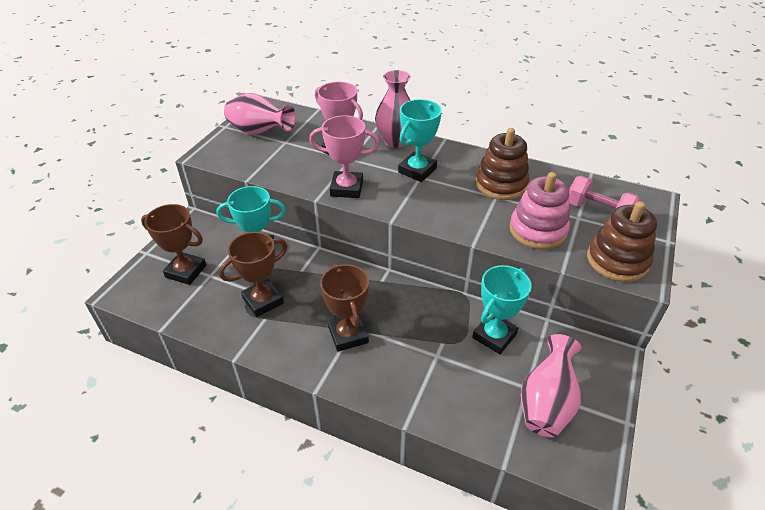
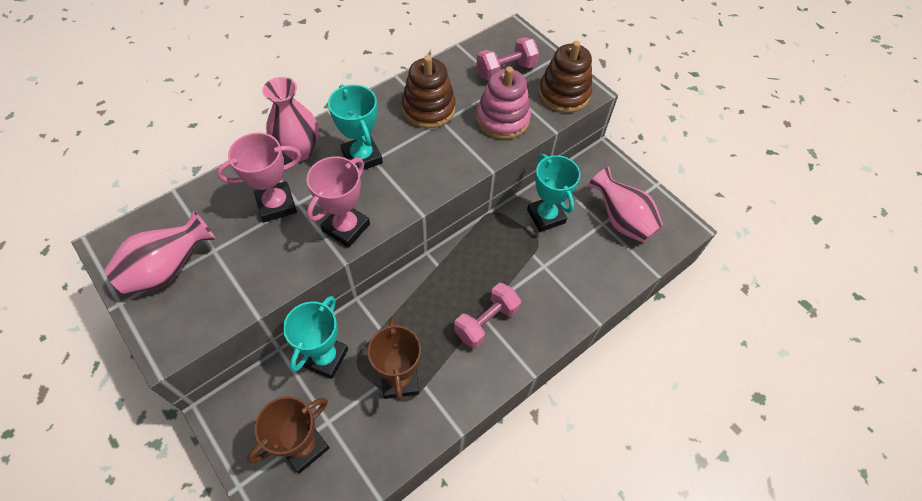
camera: 65 degrees left, 15 degrees up
brown trophy [320,263,369,352] -> pink dumbbell [454,283,521,349]

